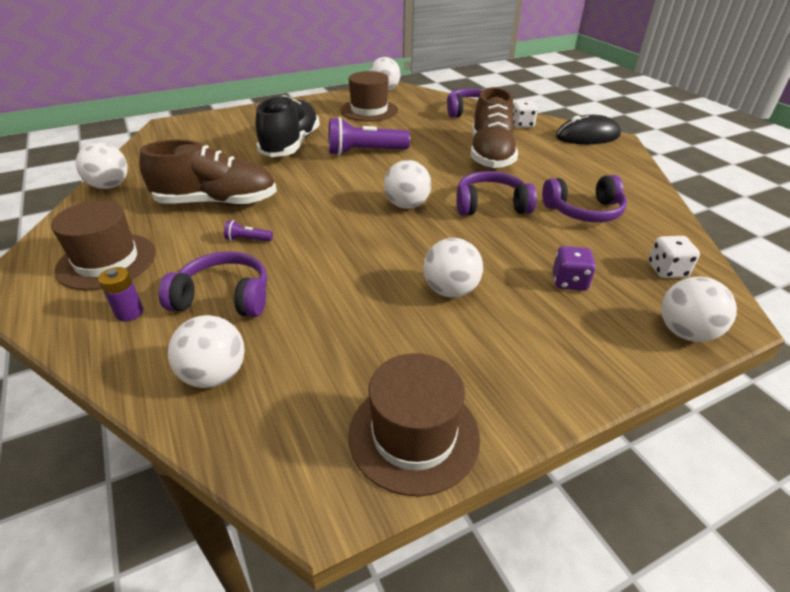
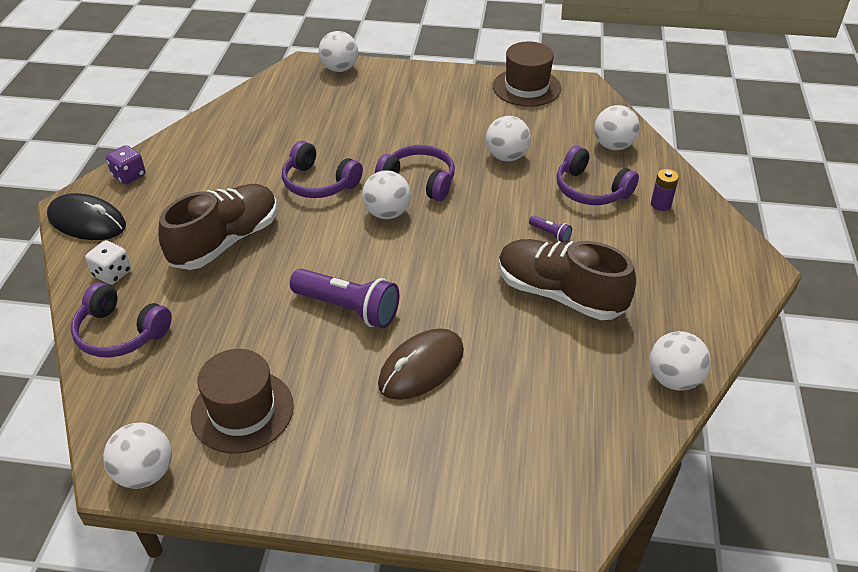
camera: 145 degrees left, 5 degrees up
brown hat [51,201,156,290] -> none
black shoe [256,95,320,157] -> brown mouse [378,328,464,400]
white ball [423,238,483,298] -> white ball moved to [486,116,531,161]
purple headphones [542,175,627,222] -> purple headphones moved to [375,145,455,201]
purple dice [553,246,596,291] -> purple dice moved to [106,145,146,184]
white dice [648,236,700,278] -> none

